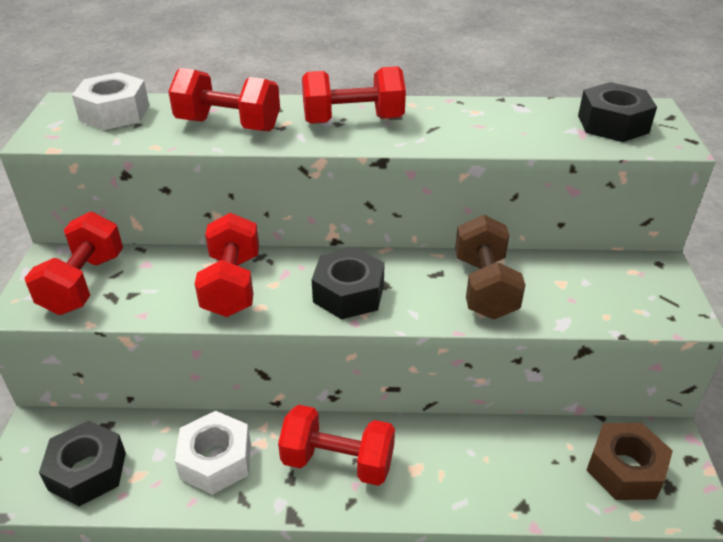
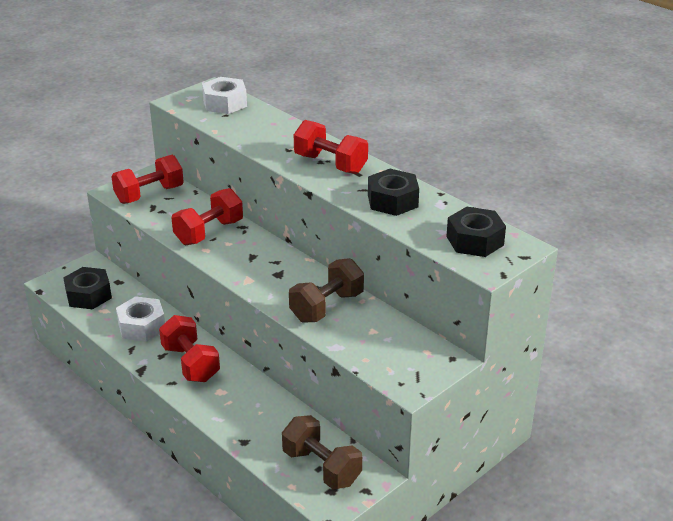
camera: 45 degrees right, 5 degrees down
red dumbbell [168,68,280,131] -> none
black nut [312,247,385,319] -> black nut moved to [368,169,419,216]
brown nut [587,423,673,500] -> brown dumbbell [282,415,362,489]

